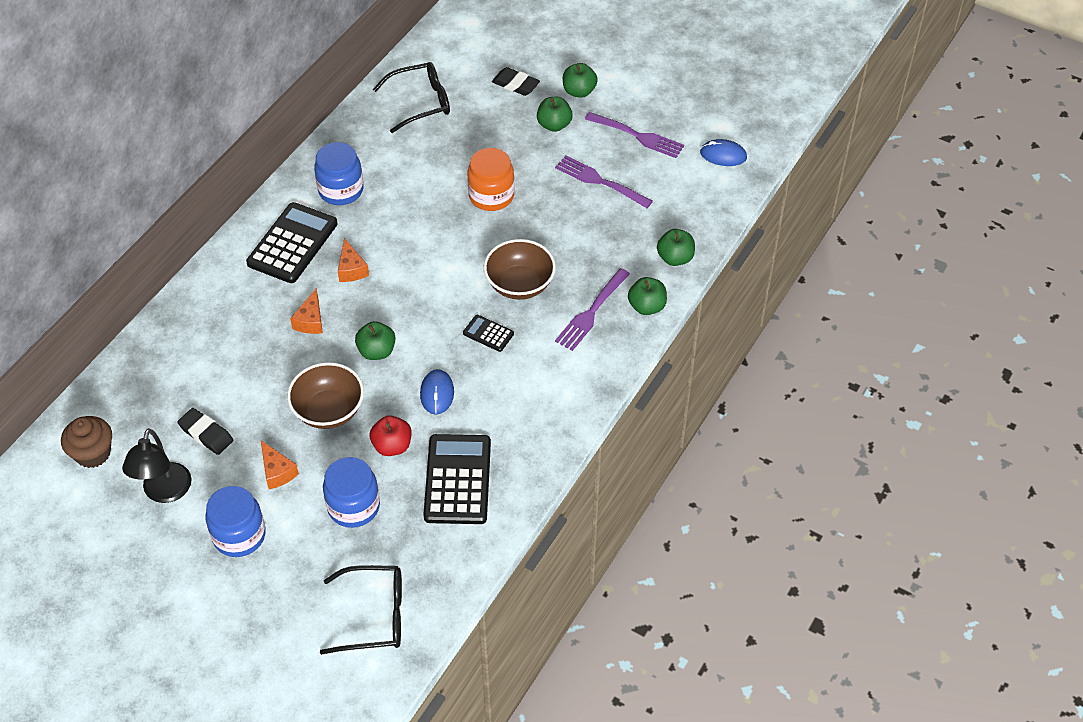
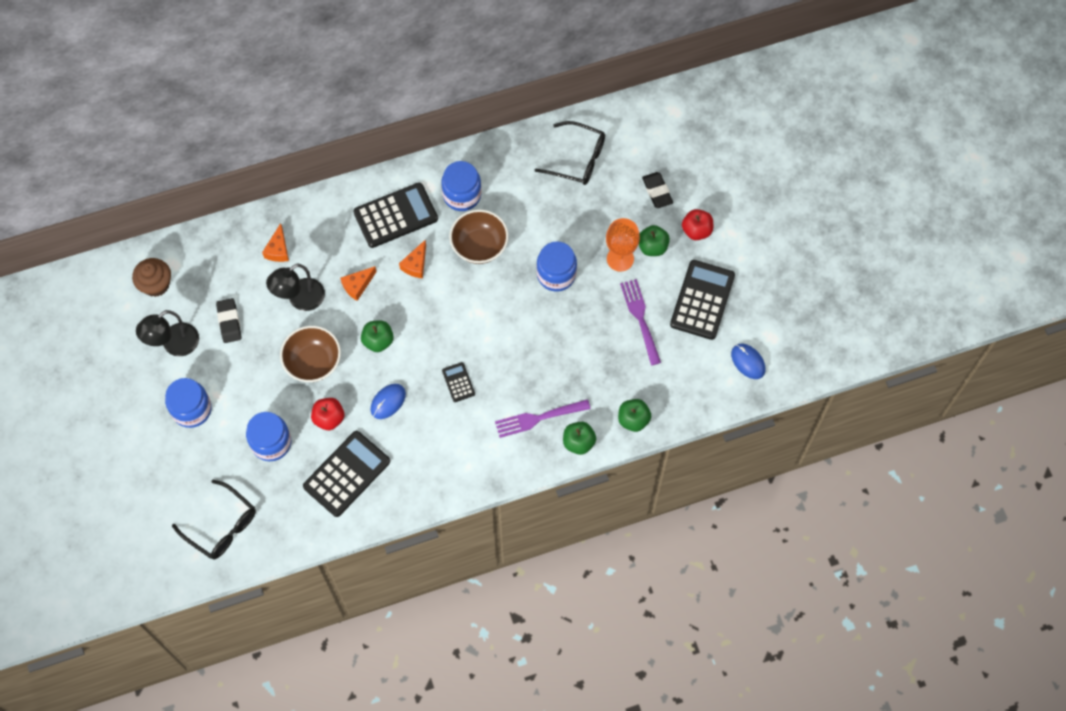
camera: 40 degrees right, 15 degrees up
orange cheese [261,440,299,489] -> orange cheese moved to [262,223,289,262]
orange jar [467,148,515,211] -> blue jar [537,241,577,292]
brown bowl [484,239,556,300] -> brown bowl moved to [449,210,509,264]
green apple [563,63,598,98] -> red apple [682,209,713,240]
purple fork [585,112,684,158] -> black calculator [670,260,735,340]
none -> black lamp [266,264,325,311]
none -> orange goblet [606,218,640,272]

